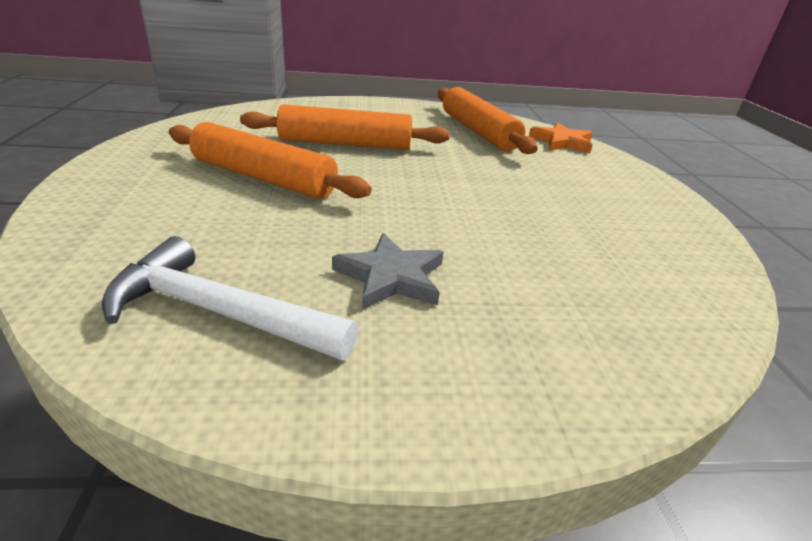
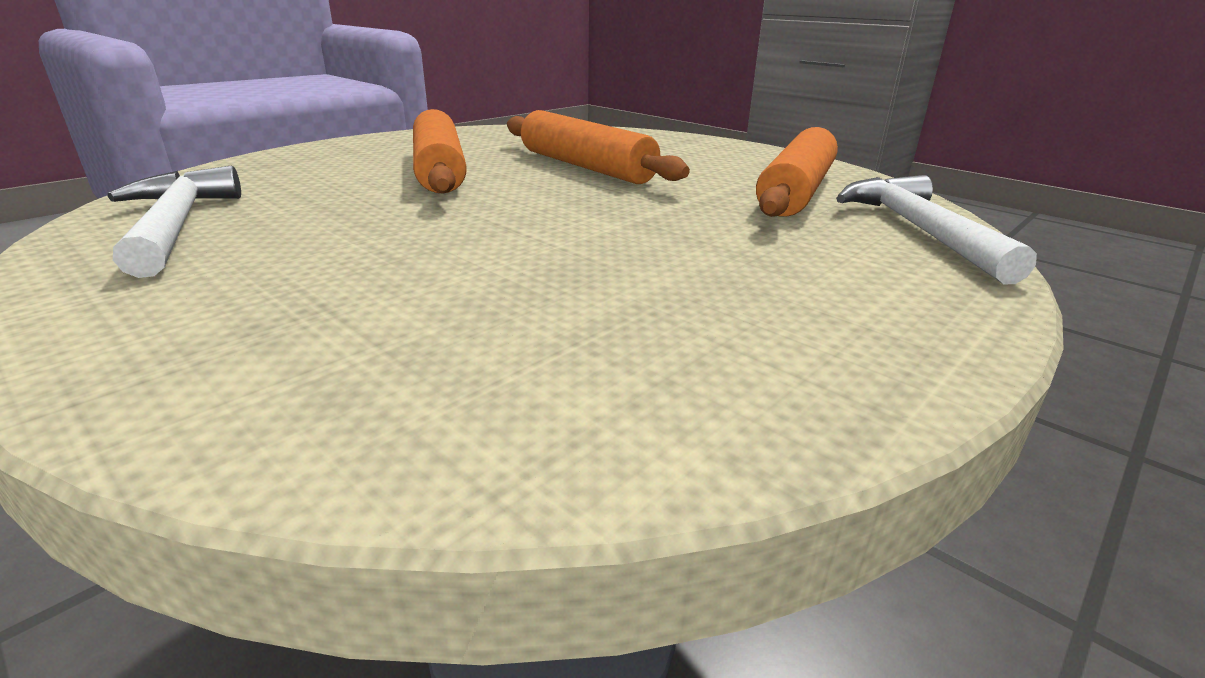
camera: 50 degrees right, 5 degrees down
grey star [332,233,444,310] -> none
orange star [529,122,592,154] -> white hammer [836,175,1037,285]

